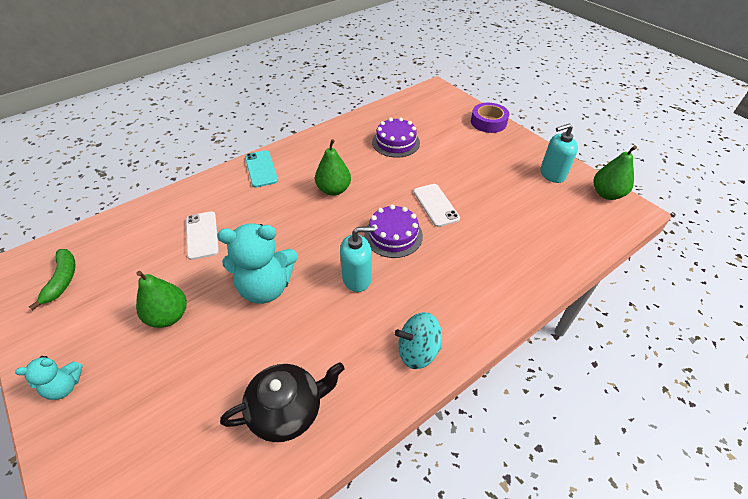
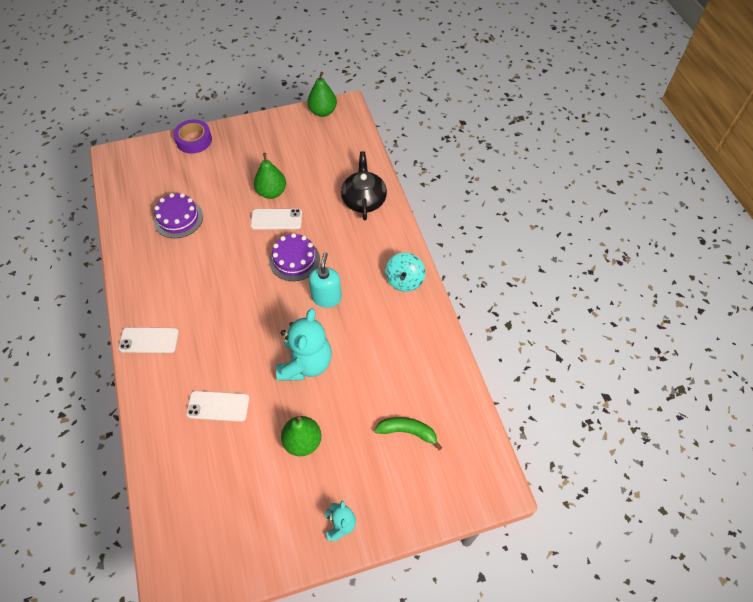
camera: 70 degrees left, 10 degrees up
green banana [29,249,76,310] -> green banana moved to [374,417,443,450]
black teapot [220,362,344,442] -> black teapot moved to [341,151,387,221]
turquoise phone [245,150,278,188] -> white phone [118,327,179,353]
green pear [315,139,351,196] -> green pear moved to [254,153,286,199]
turquoise soap dispenser [540,123,578,183] -> none

